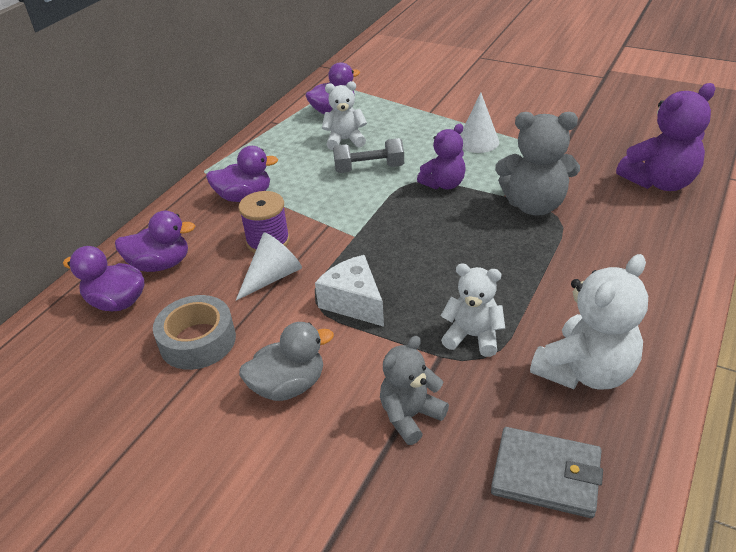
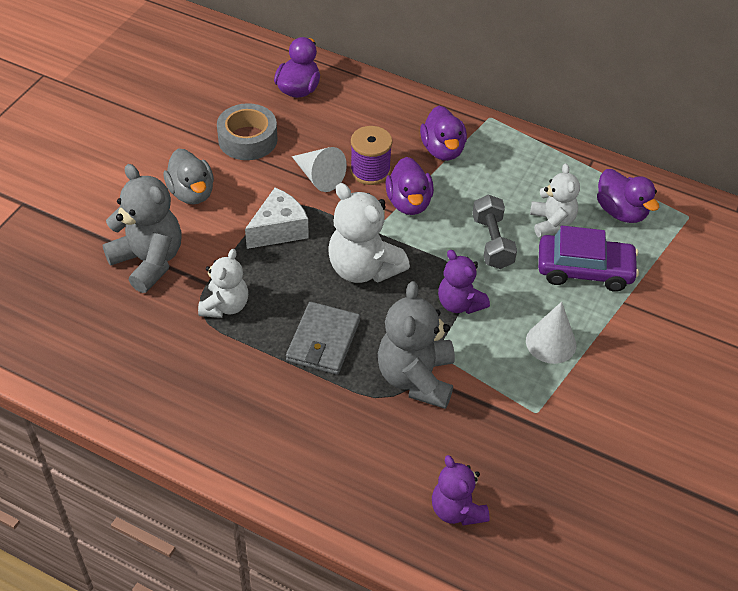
camera: 85 degrees right, 10 degrees up
purple duck [115,211,195,272] -> purple duck moved to [385,157,434,215]
grey teddy bear [380,336,449,445] -> grey teddy bear [102,164,182,293], size x1.57
grey wallet [491,427,603,518] -> grey wallet moved to [286,302,360,375]
white teddy bear [530,254,648,390] -> white teddy bear moved to [329,183,410,283]
purple teddy bear [616,83,716,191] -> purple teddy bear [432,455,490,525], size x0.64
none -> purple car [538,226,639,292]

